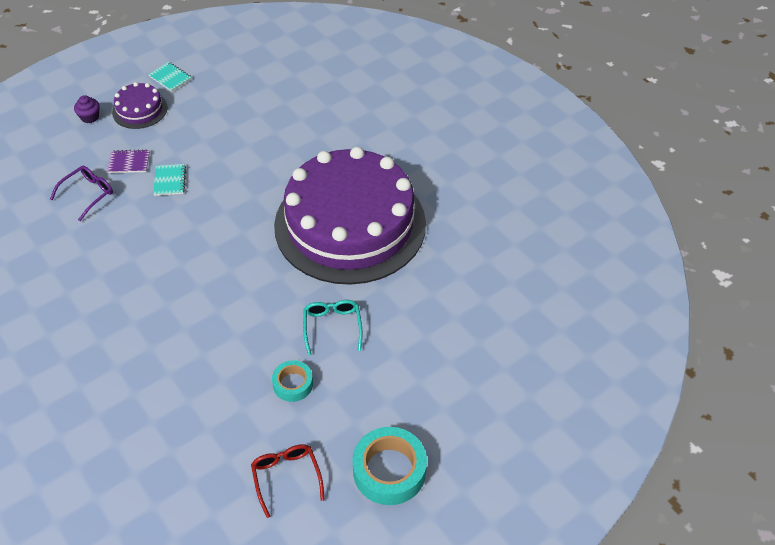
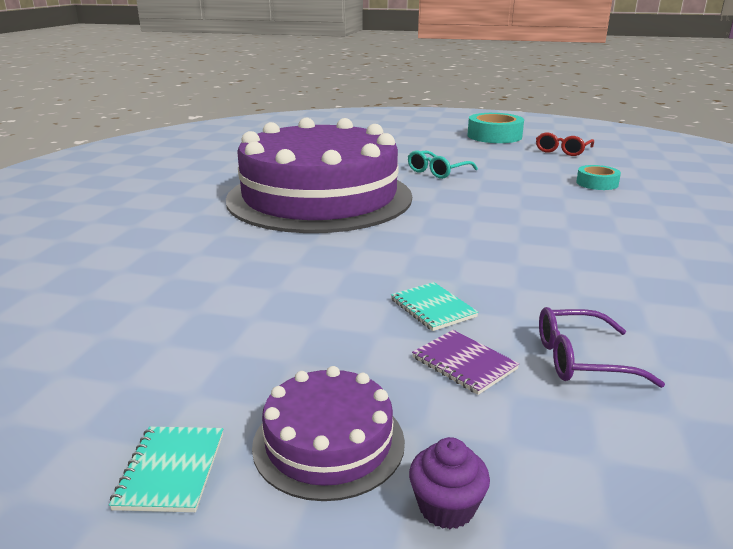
camera: 130 degrees left, 25 degrees down
turquoise notebook [153,164,186,196] -> turquoise notebook turned 75 degrees counterclockwise [391,282,479,331]
turquoise tape [272,360,313,402] -> turquoise tape moved to [576,165,621,190]

